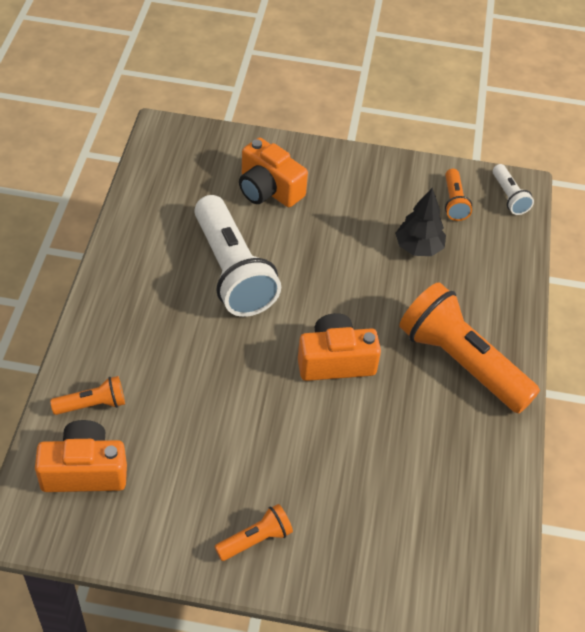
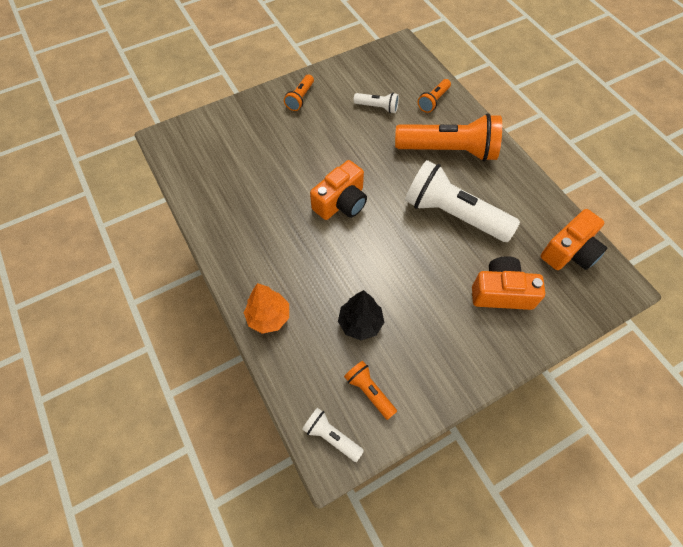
camera: 145 degrees right, 10 degrees up
orange camera [35,420,127,492] -> orange camera moved to [540,209,607,270]
orange flashlight [399,282,540,414] -> orange flashlight moved to [395,113,502,162]
none -> orange tree [244,283,289,334]
none -> white flashlight [354,93,399,113]

